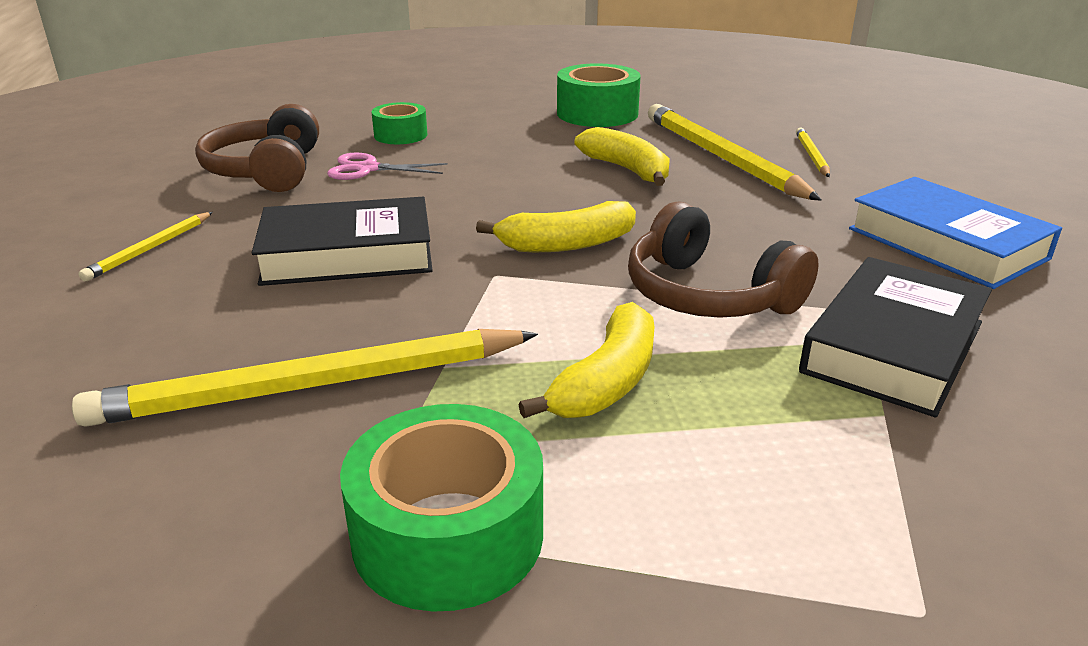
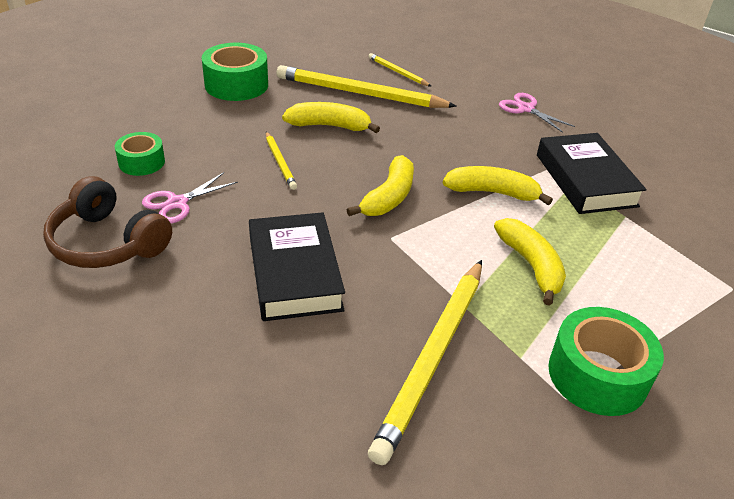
camera: 50 degrees left, 10 degrees up
yellow pencil [78,212,213,281] -> yellow pencil moved to [266,132,297,190]
black book [252,197,433,286] -> black book turned 45 degrees counterclockwise [249,212,345,321]
brown headphones [628,201,819,318] -> yellow banana [443,166,553,205]
blue book [849,177,1062,289] -> pink scissors [499,93,575,133]

